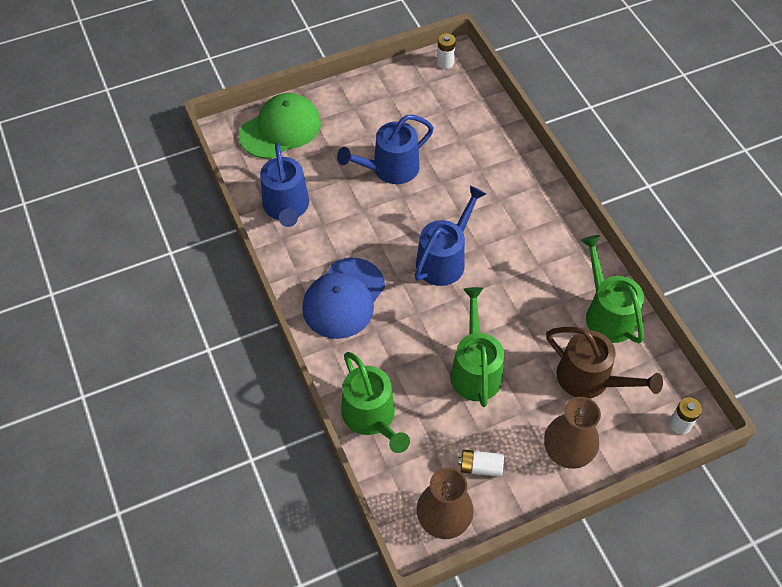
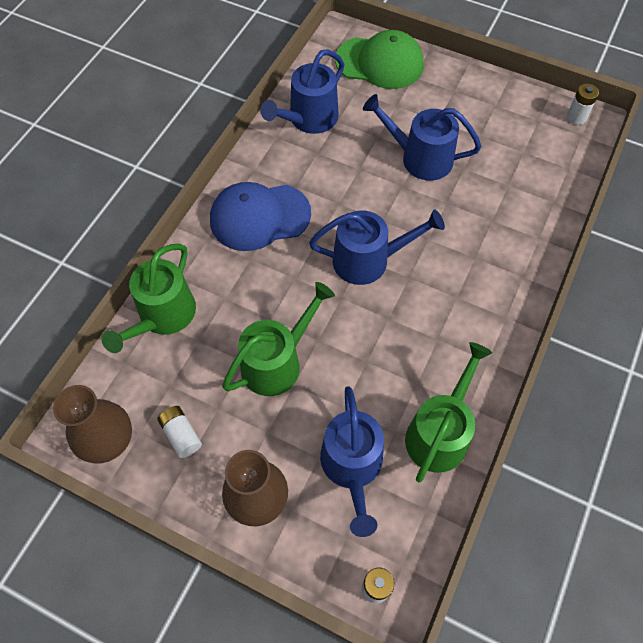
camera: 50 degrees right, 5 degrees up
brown watering can [546,327,663,399] -> blue watering can [320,386,384,537]

